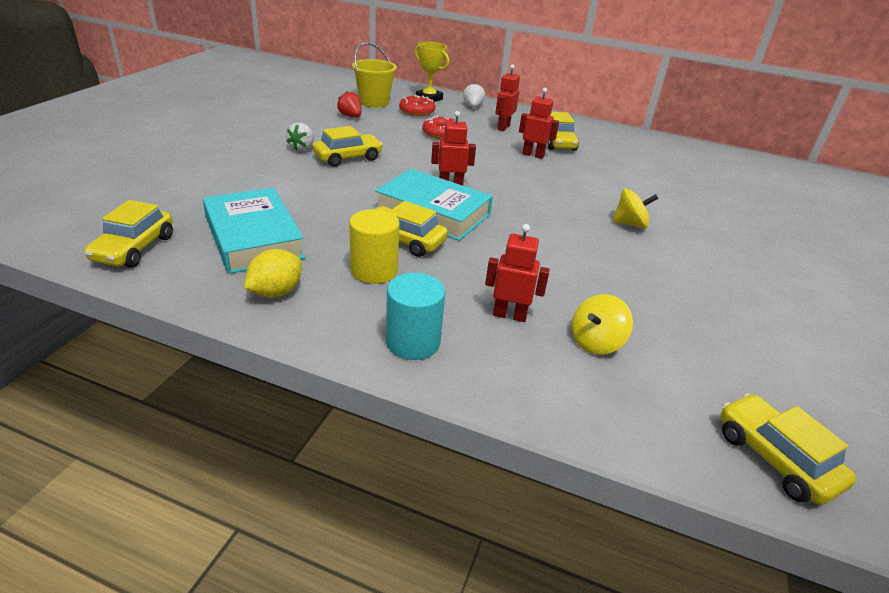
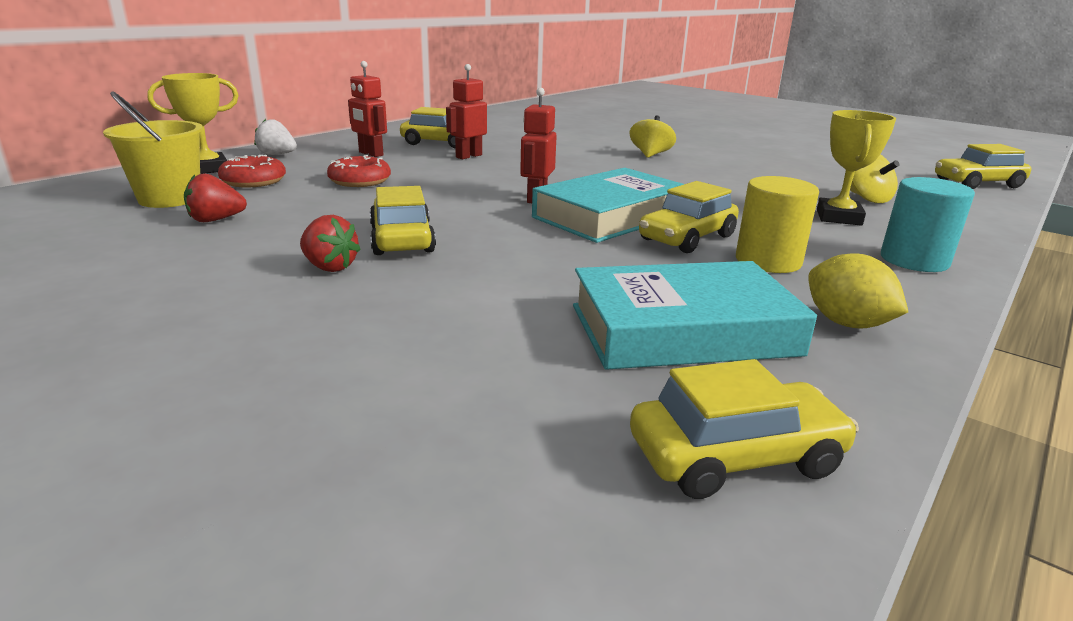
camera: 70 degrees left, 10 degrees down
yellow car [84,200,173,268] -> yellow car turned 45 degrees counterclockwise [630,359,859,499]
white strawberry [286,123,314,151] -> red strawberry [300,215,361,272]
red robot [485,224,550,322] -> yellow trophy [817,110,896,226]

